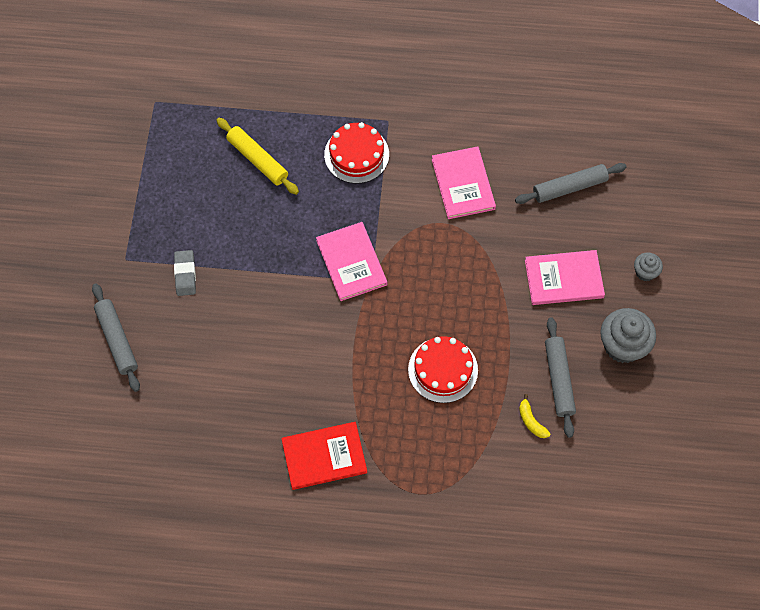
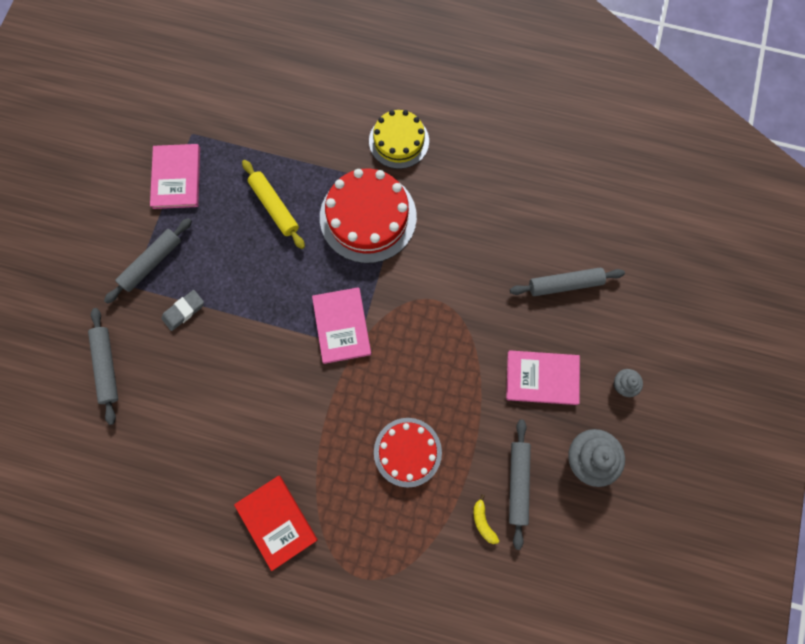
camera: 10 degrees right, 10 degrees up
grey eraser [174,250,196,296] -> grey eraser turned 45 degrees clockwise [161,290,204,331]
red book [281,422,367,490] -> red book turned 60 degrees clockwise [234,476,317,571]
red cake [324,122,389,183] -> red cake [320,168,417,263], size x1.56
pink book [432,146,496,219] -> pink book moved to [150,144,200,209]
none -> grey rolling pin [104,218,192,304]
none -> yellow cake [369,110,429,169]

